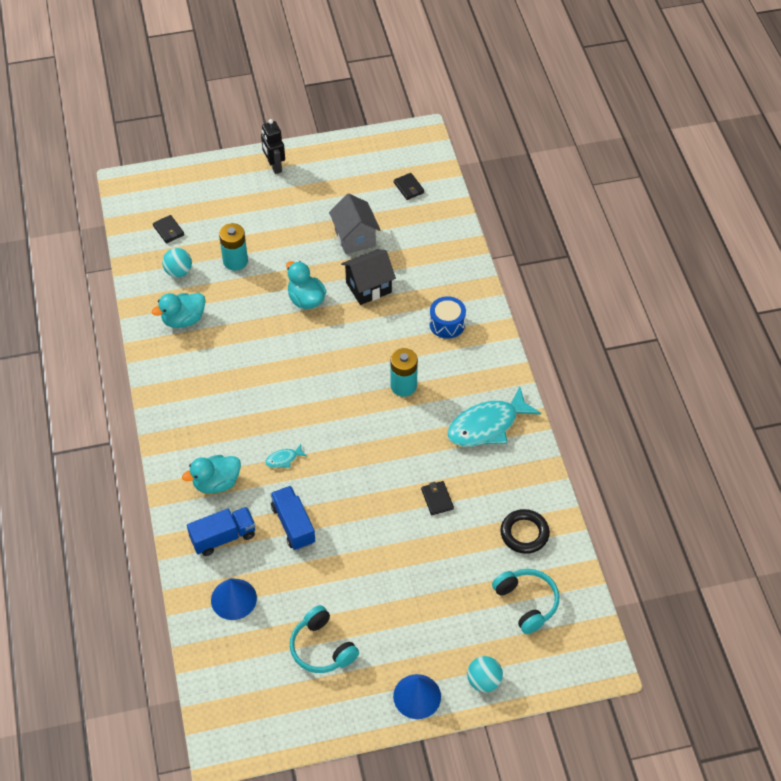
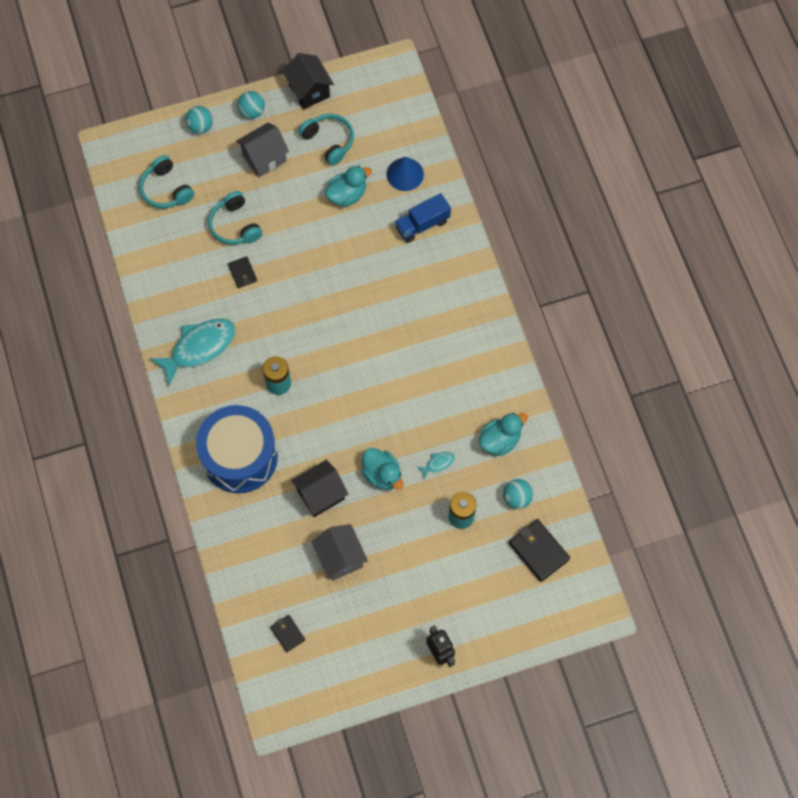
camera: 175 degrees right, 15 degrees up
black wallet [153,215,184,243] -> black wallet [508,519,570,582], size x1.72
turquoise duck [182,455,241,494] -> turquoise duck moved to [325,166,372,207]
turquoise fish [265,444,307,468] -> turquoise fish moved to [417,452,455,480]
blue truck [271,486,315,550] -> none
blue cone [393,674,441,719] -> turquoise ball [237,91,265,119]
blue drum [429,296,466,339] -> blue drum [196,405,278,493], size x2.15
black ring [500,509,550,554] -> none
none -> turquoise headphones [208,191,262,245]
none -> grey house [236,123,289,177]
none -> black house [283,53,334,109]

